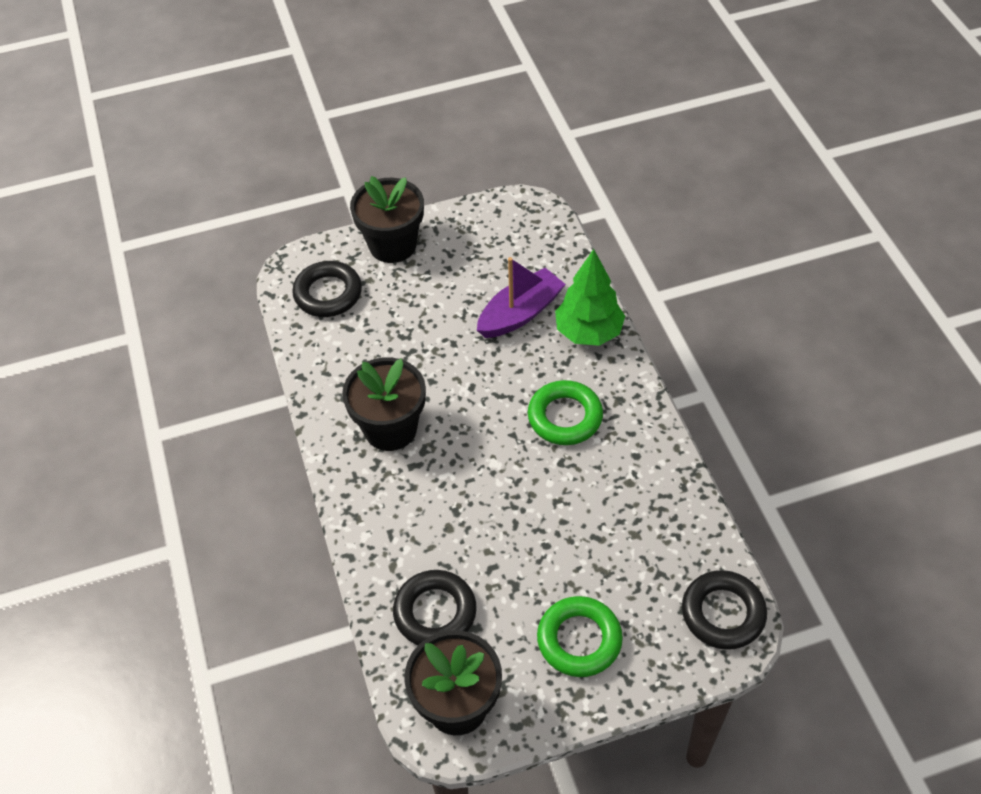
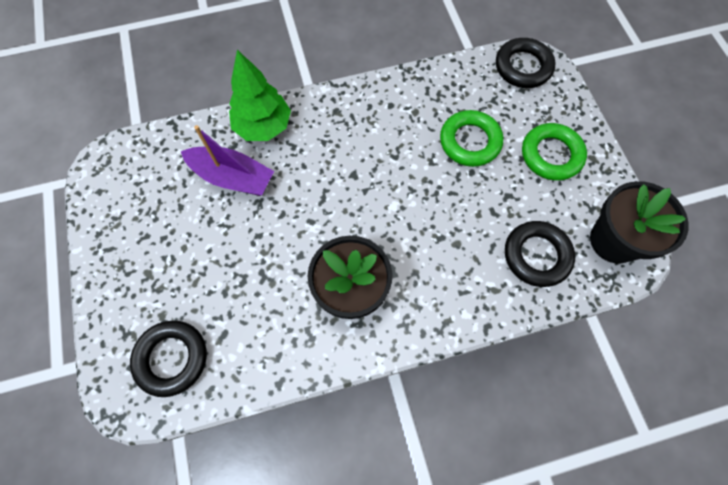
camera: 90 degrees left, 15 degrees up
black flower pot [350,176,424,263] -> none
purple boat [477,257,566,338] -> purple boat turned 150 degrees clockwise [181,125,274,196]
green ring [528,380,603,445] -> green ring moved to [440,110,503,167]

